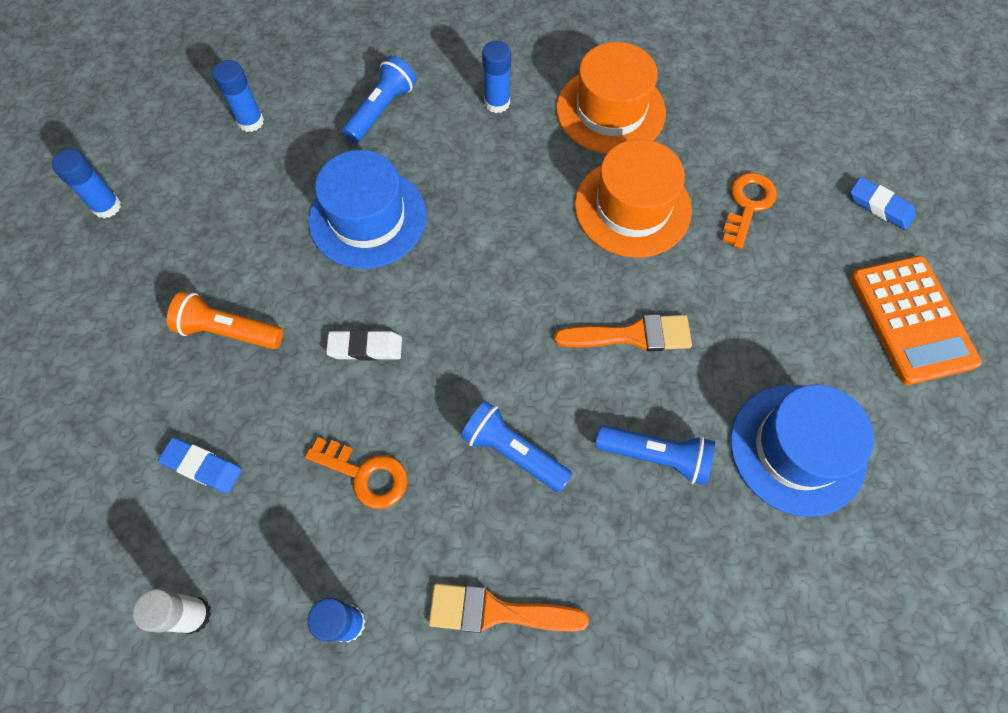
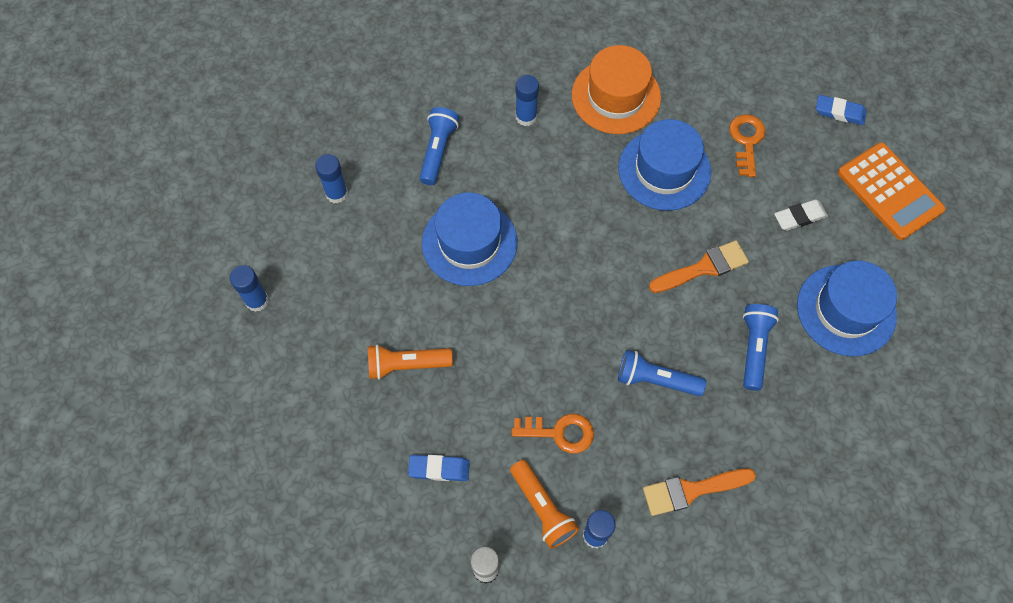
camera: 20 degrees left, 0 degrees up
white eraser [326,330,402,361] -> white eraser moved to [774,199,828,231]
orange hat [575,139,692,258] -> blue hat [618,119,711,211]
blue flashlight [595,425,715,485] -> blue flashlight turned 75 degrees counterclockwise [743,304,779,391]
none -> orange flashlight [510,460,579,549]

